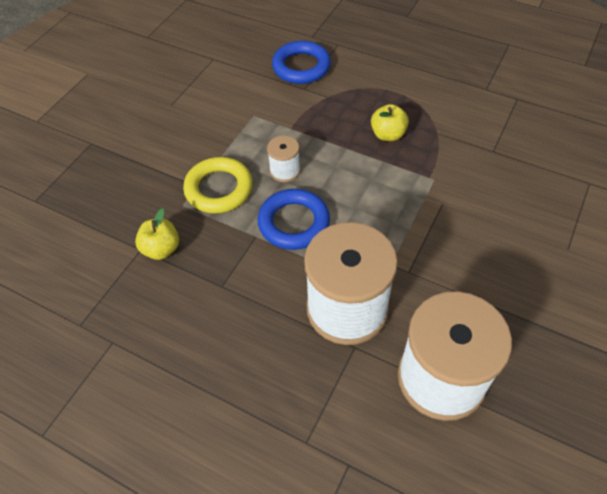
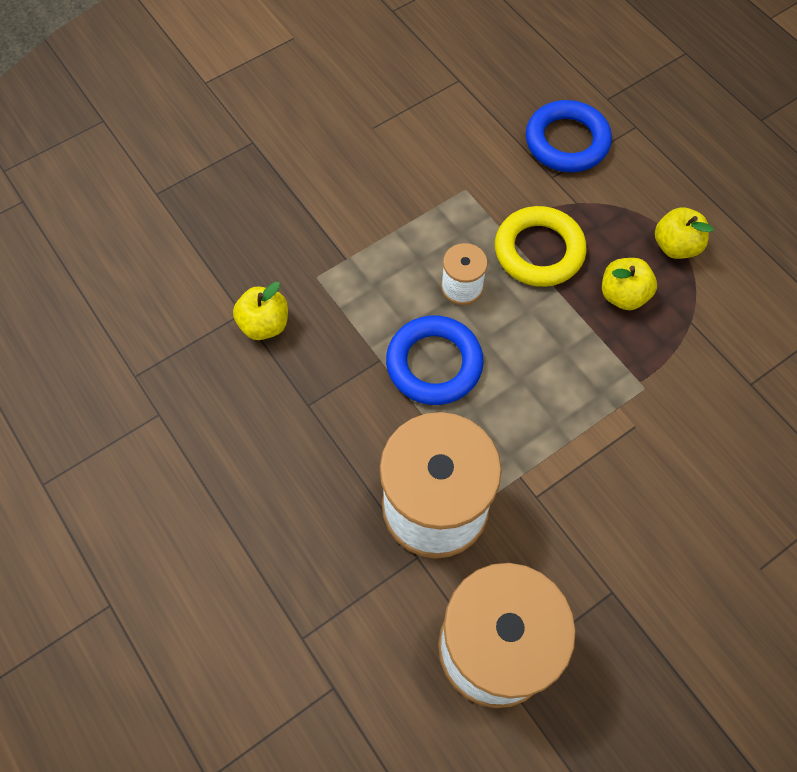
camera: 25 degrees right, 10 degrees up
yellow ring [183,157,253,213] -> yellow ring moved to [495,206,587,287]
none -> yellow apple [655,207,713,259]

